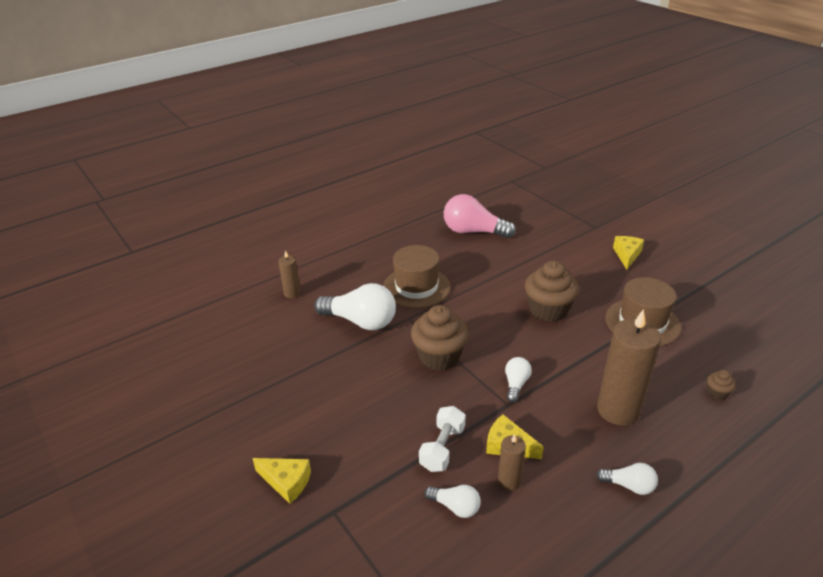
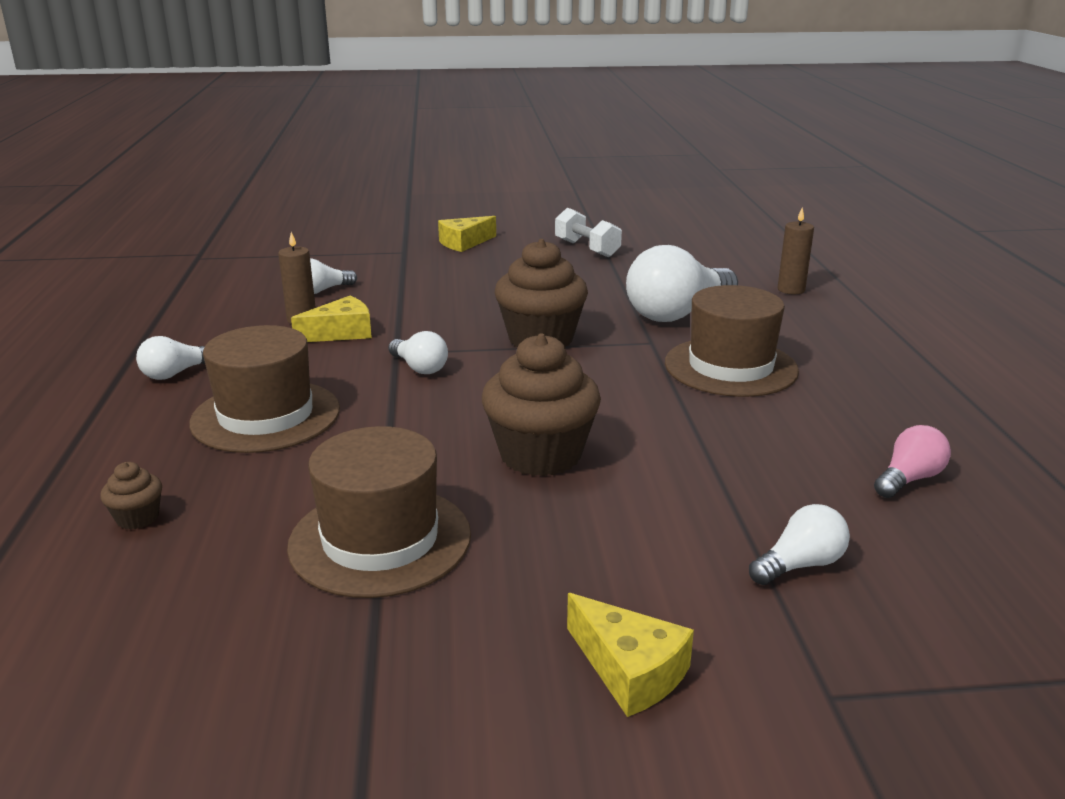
camera: 120 degrees right, 10 degrees down
white dumbbell [419,406,466,472] -> white dumbbell moved to [555,208,622,258]
pink light bulb [444,194,516,238] -> pink light bulb [874,425,951,498], size x0.51
brown candle [597,309,661,426] -> brown hat [189,325,340,453]
none -> white light bulb [749,504,850,585]

